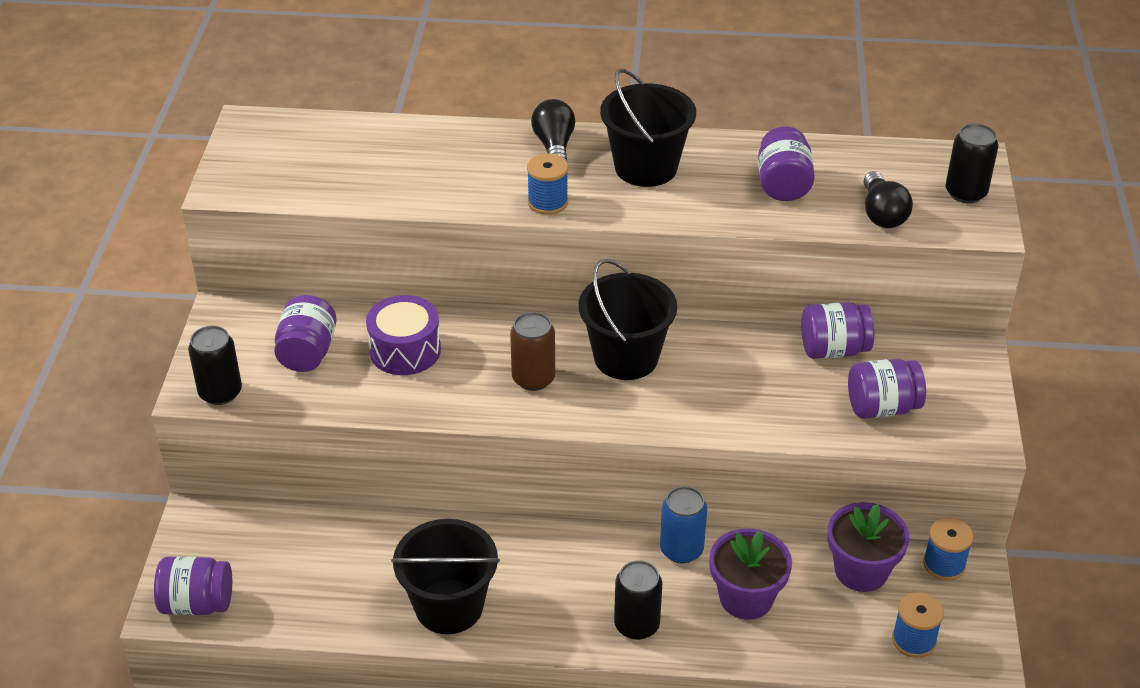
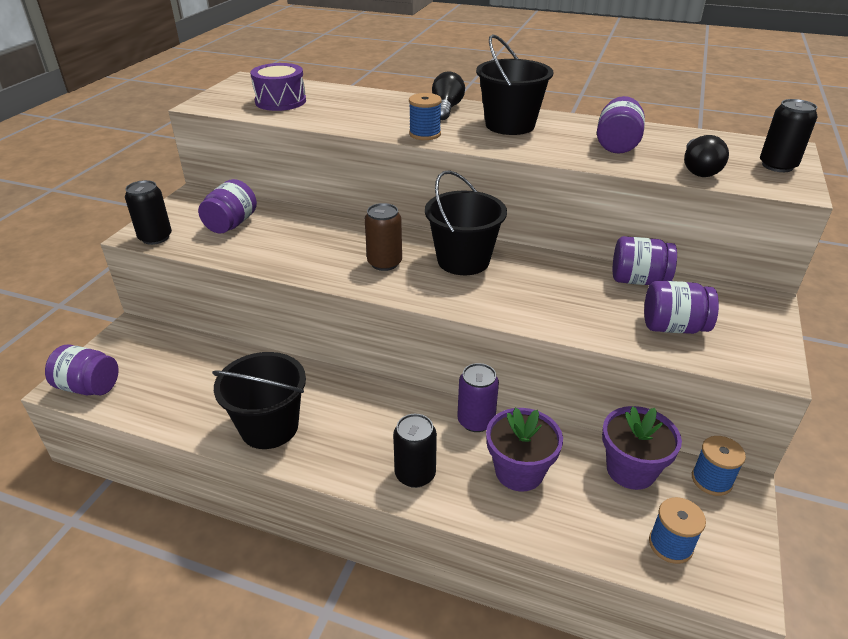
camera: 15 degrees right, 5 degrees down
purple drum [366,295,441,375] -> purple drum moved to [250,63,306,111]
blue can [660,486,707,563] -> purple can [457,363,499,432]

